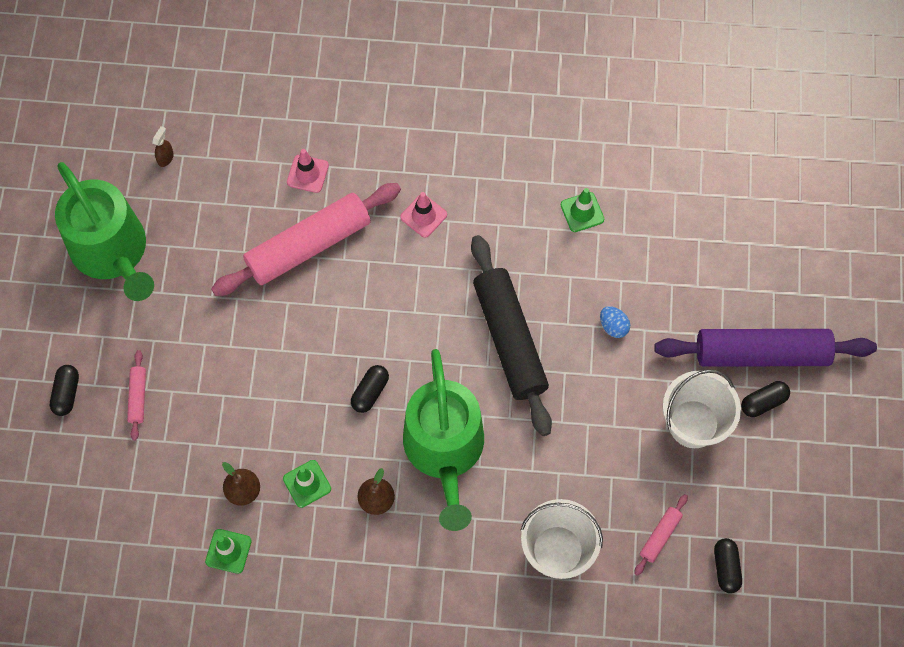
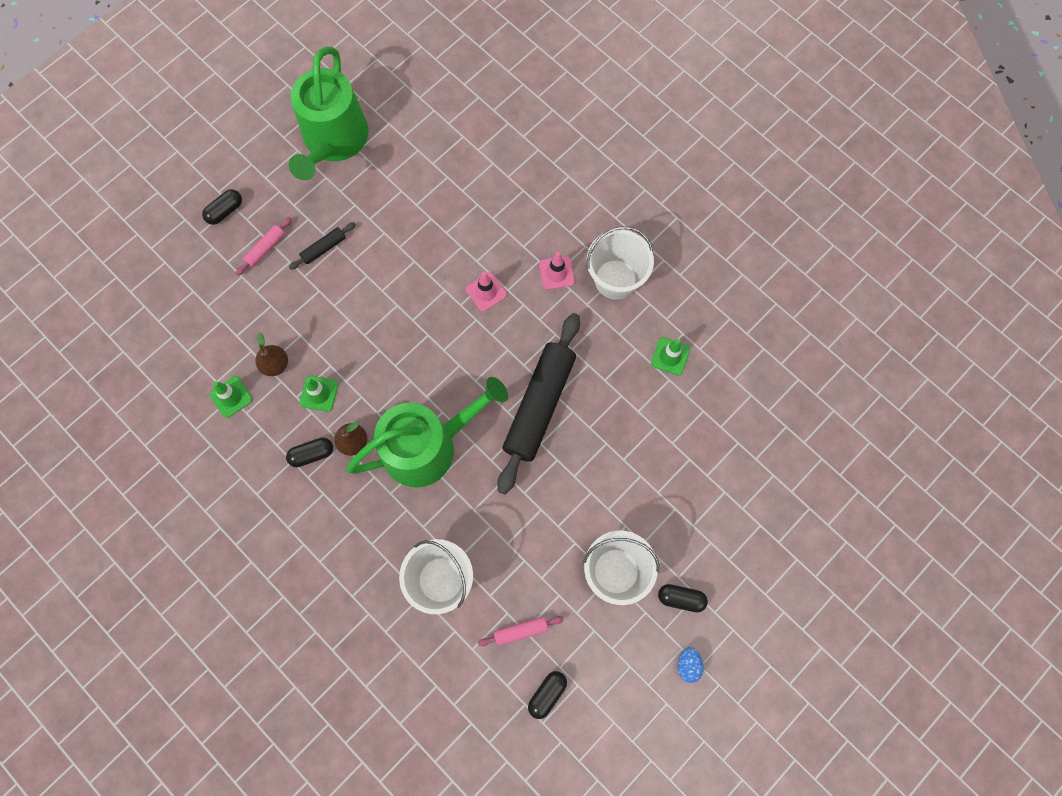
camera: 40 degrees right, 5 degrees up
brown spray bottle [152,126,174,167] -> none
pink rolling pin [211,183,401,296] -> none
pink traffic cone [287,149,329,193] -> pink traffic cone moved to [466,272,507,312]
black capsule [351,365,389,413] -> black capsule moved to [286,438,333,467]
green watering can [403,349,484,531] -> green watering can turned 150 degrees counterclockwise [346,377,508,487]
blue egg [600,306,630,338] -> blue egg moved to [678,647,704,683]
purple rolling pin [654,329,877,367] -> none
none -> black rolling pin [289,222,356,270]
none -> white bucket [587,226,654,300]

